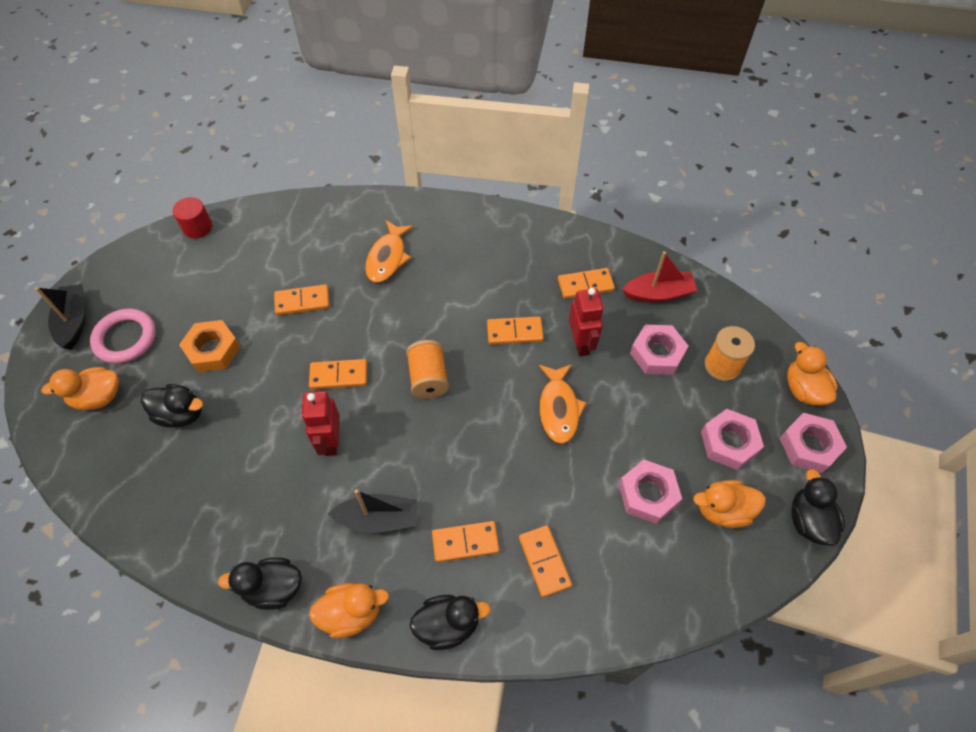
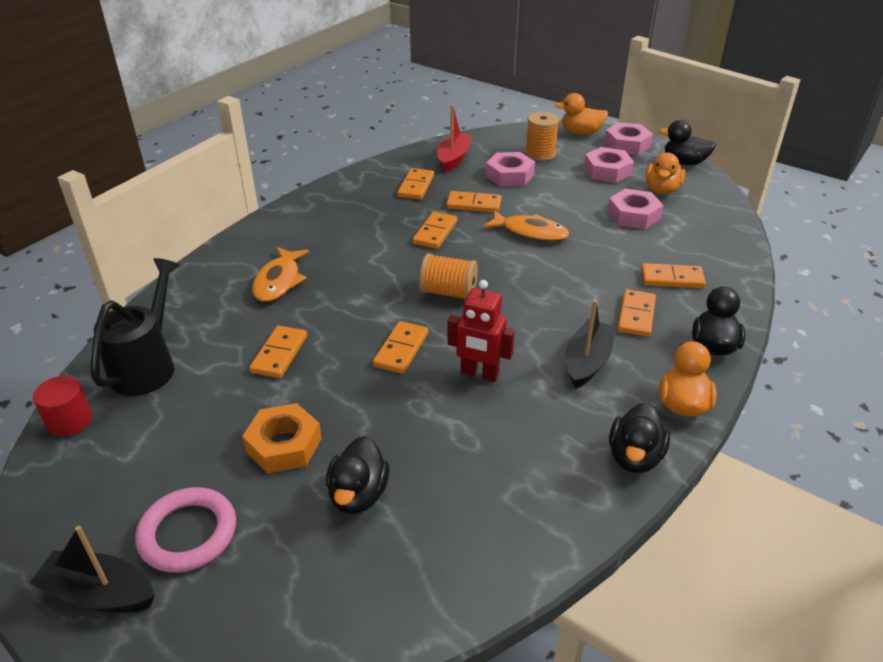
camera: 65 degrees left, 20 degrees down
orange duck [41,367,119,410] -> none
black duck [141,384,203,428] -> black duck turned 150 degrees clockwise [326,436,389,514]
orange fish [365,220,414,283] -> orange fish turned 60 degrees clockwise [252,247,309,302]
red robot [569,288,604,356] -> orange domino [446,191,501,213]
none -> black watering can [91,258,179,396]

